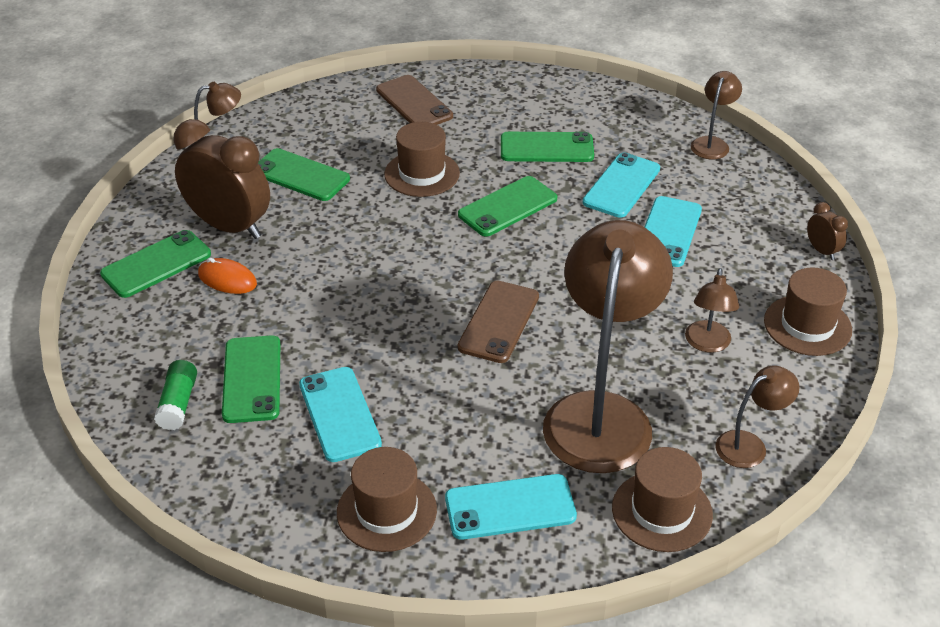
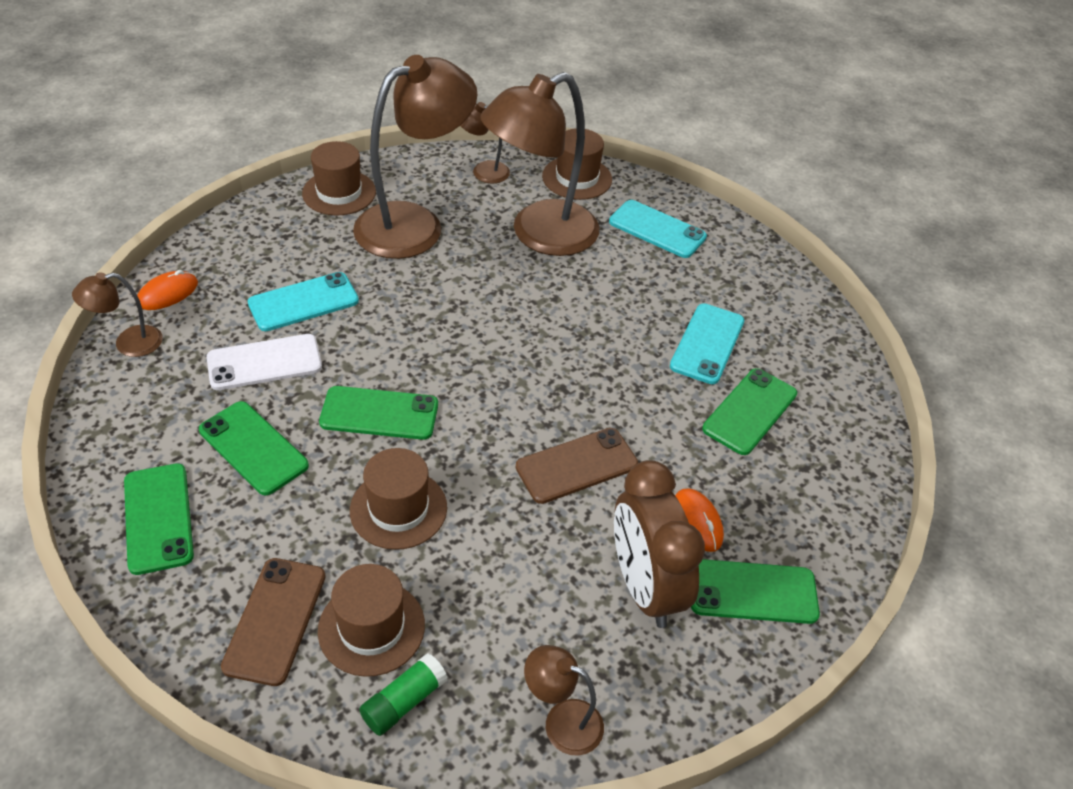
camera: 140 degrees left, 5 degrees up
green glue stick [154,360,197,430] -> green glue stick moved to [359,653,448,736]
green phone [258,148,350,201] -> green phone moved to [124,463,194,575]
brown hat [337,447,437,552] -> brown hat moved to [318,564,425,677]
brown phone [458,281,539,363] -> brown phone moved to [516,428,638,504]
turquoise phone [583,153,660,218] -> white phone [206,334,322,390]
brown lamp [685,268,739,353] -> brown lamp [353,55,477,259], size x2.21
brown clock [807,202,848,260] -> none
none -> orange mouse [137,270,198,310]

